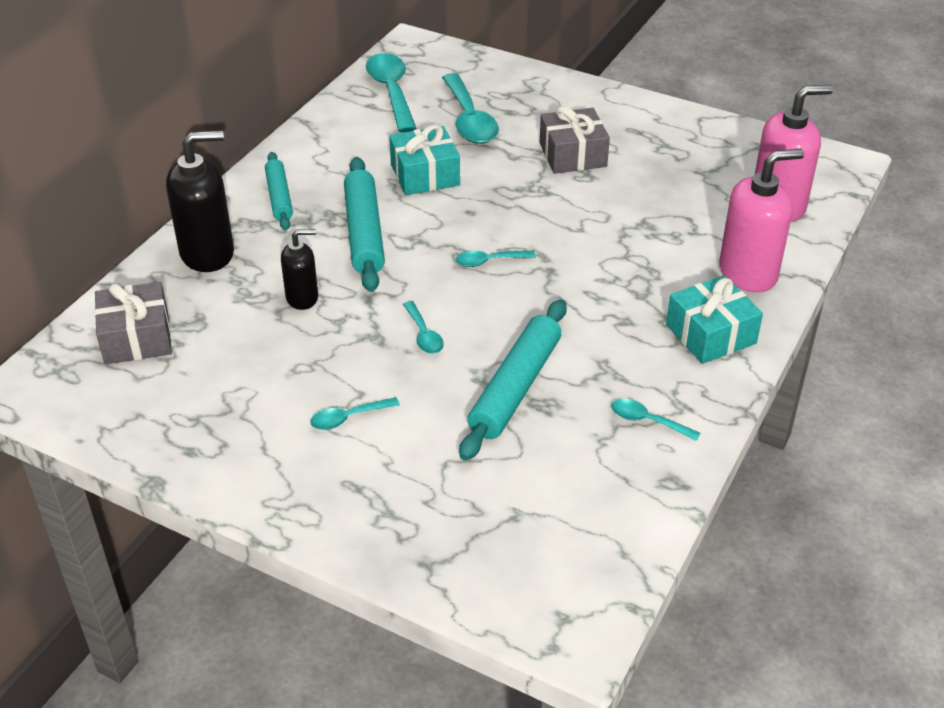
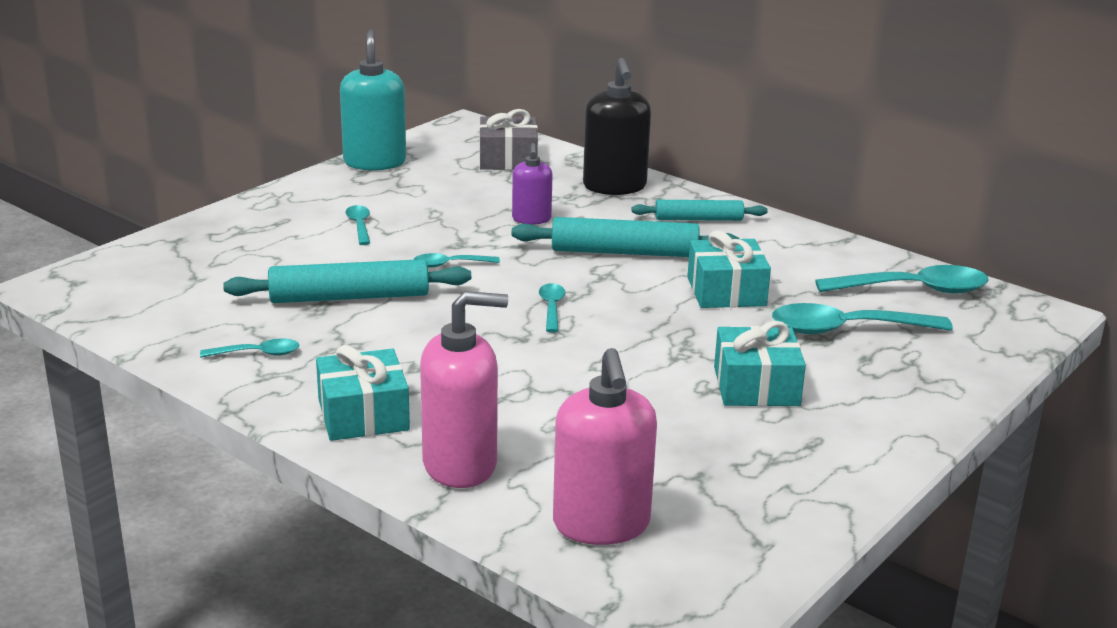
camera: 100 degrees right, 15 degrees down
black soap dispenser [281,229,318,310] -> purple soap dispenser [512,143,553,225]
turquoise rolling pin [459,299,567,461] -> turquoise rolling pin turned 45 degrees counterclockwise [223,259,471,303]
grey gift [539,106,610,174] -> turquoise gift [714,321,806,406]
turquoise spoon [611,399,700,441] -> turquoise spoon turned 45 degrees clockwise [200,339,299,358]
pink soap dispenser [719,149,804,292] -> pink soap dispenser turned 90 degrees counterclockwise [420,291,508,488]
none -> turquoise soap dispenser [340,29,406,171]

